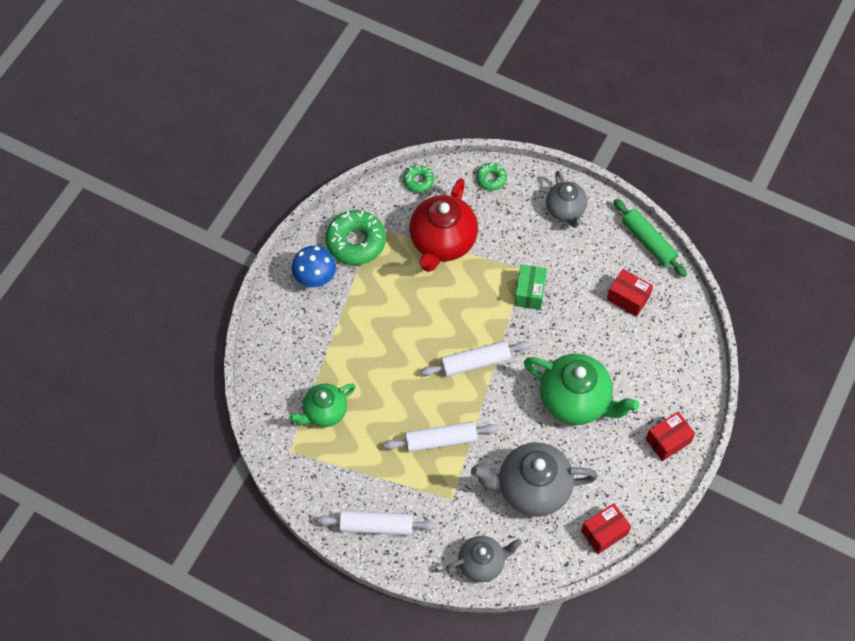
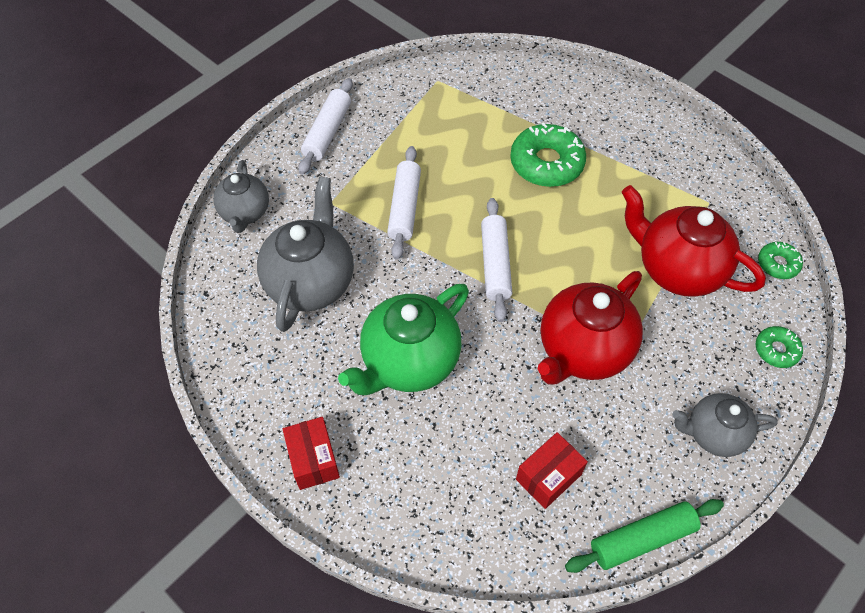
camera: 105 degrees right, 5 degrees down
green teapot [289,384,356,427] -> none
blue mushroom [292,246,336,287] -> none
green donut [326,210,386,265] -> green donut moved to [510,122,586,187]
green box [514,265,547,310] -> red teapot [537,271,643,385]
red box [581,503,631,554] -> none

